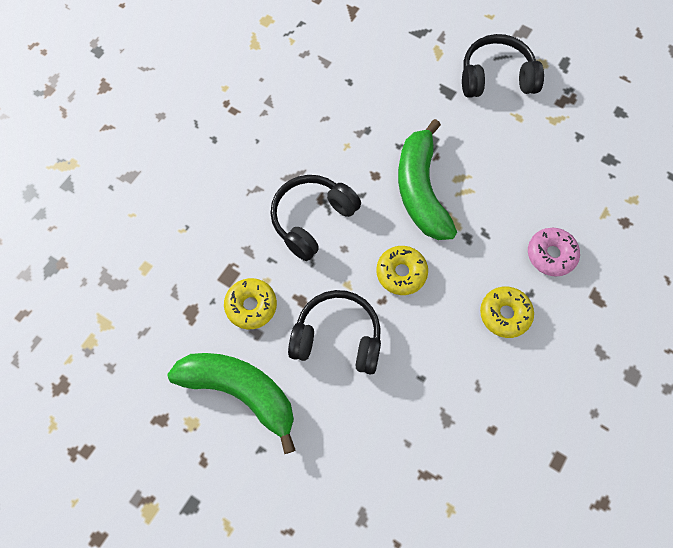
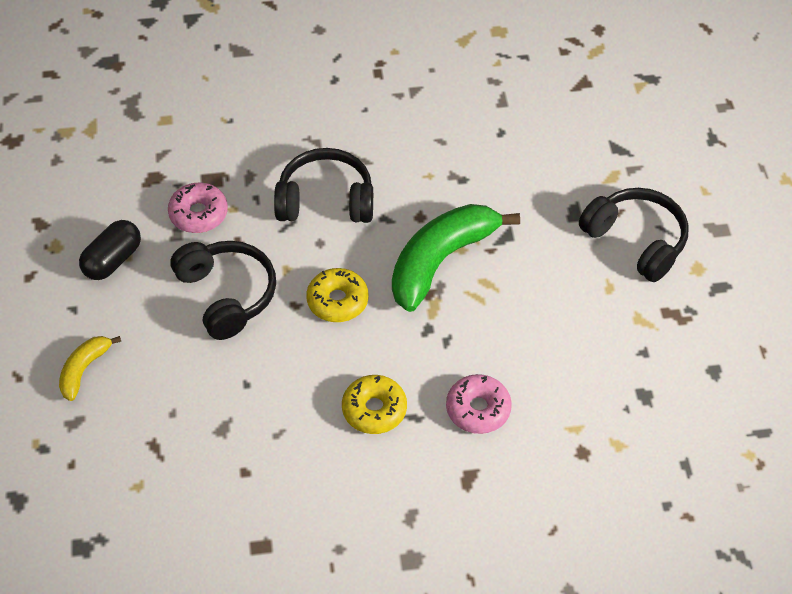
camera: 50 degrees right, 15 degrees down
green banana [167,353,295,454] -> black capsule [79,220,141,280]
yellow donut [224,278,277,329] -> pink donut [168,183,228,233]
none -> yellow banana [59,336,121,401]

